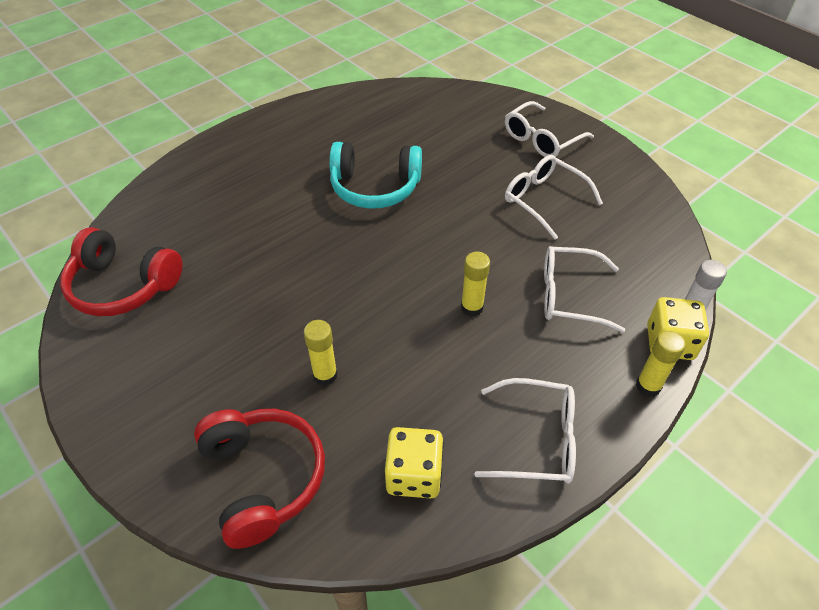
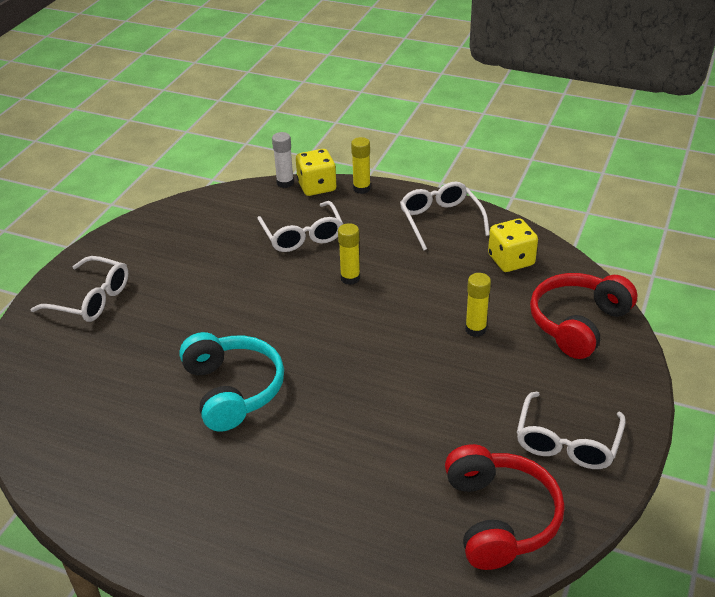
camera: 115 degrees left, 10 degrees down
white glasses [505,155,603,240] -> white glasses moved to [517,391,626,469]

